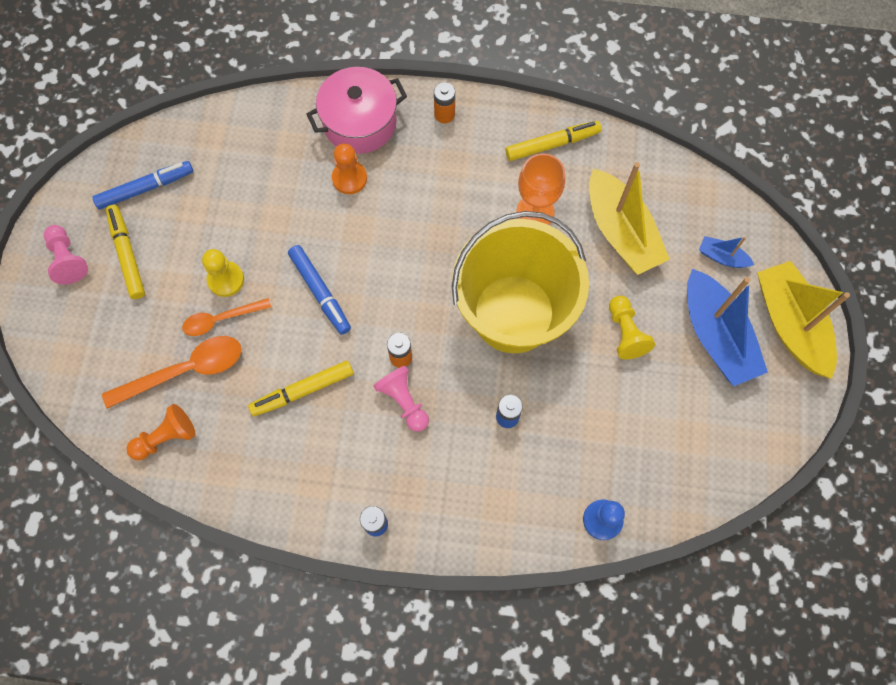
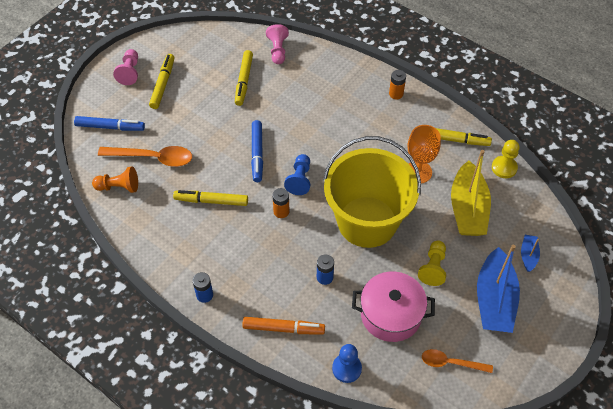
camera: 30 degrees right, 15 degrees down
blue marker [93,161,193,209] -> blue marker moved to [74,116,145,131]
orange spoon [182,298,271,336] -> orange spoon moved to [422,349,493,373]
yellow pawn [202,249,244,297] -> yellow pawn moved to [492,140,519,178]
pink pot [307,67,407,154] -> pink pot moved to [352,272,435,342]
orange pawn [332,143,367,194] -> none
pink pawn [373,366,429,432] -> pink pawn moved to [266,24,289,64]
blue boat [699,236,754,268] -> blue boat turned 45 degrees clockwise [521,235,540,272]
yellow boat [757,261,850,379] -> none
none -> yellow marker [235,50,253,106]
none -> orange marker [242,317,325,335]
none -> blue pawn [284,154,310,195]

